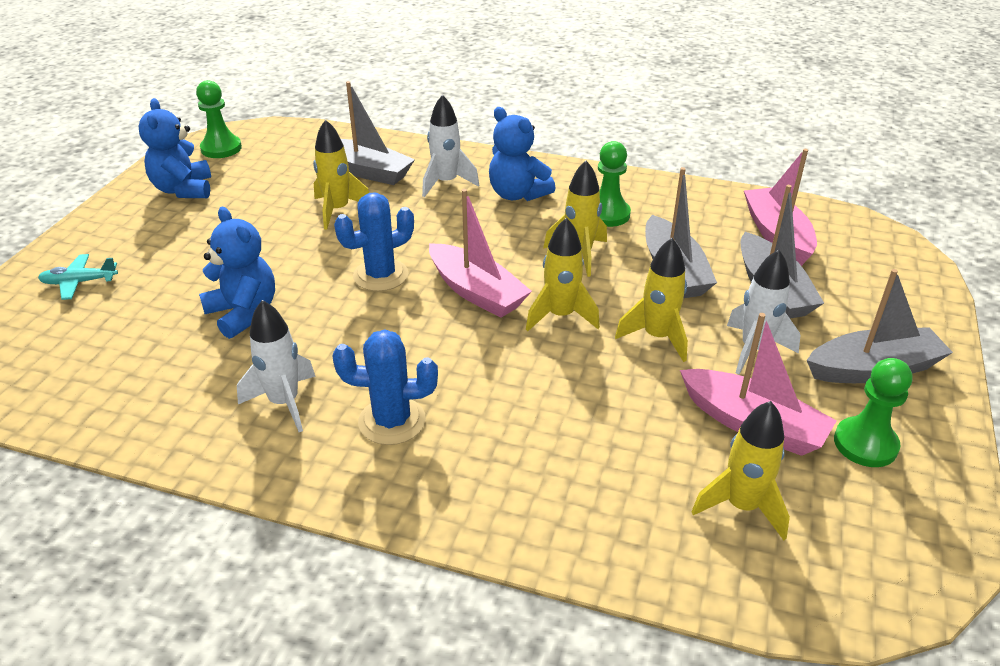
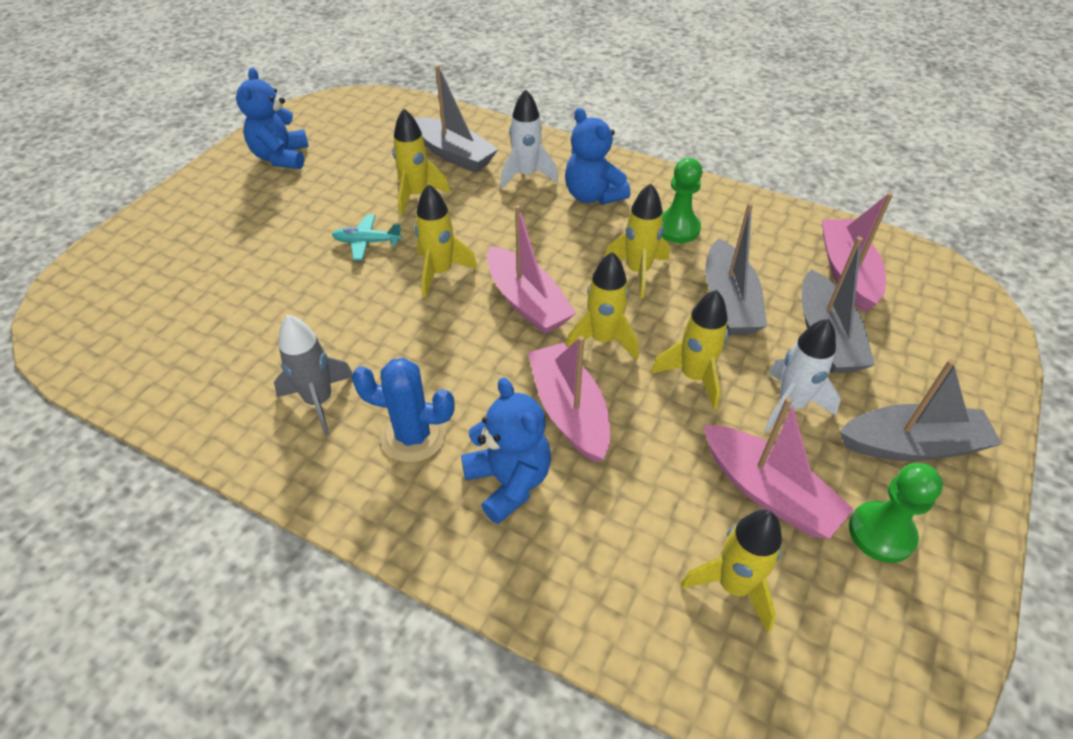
camera: 10 degrees right, 10 degrees up
turquoise plane [38,254,118,300] -> turquoise plane moved to [332,214,402,260]
green pawn [196,80,242,158] -> none
blue teddy bear [199,207,275,339] -> blue teddy bear moved to [461,377,551,524]
white rocket [237,300,316,432] -> grey rocket [274,314,353,436]
blue cactus [334,192,414,291] -> yellow rocket [415,184,478,298]
none -> pink boat [528,336,610,463]

